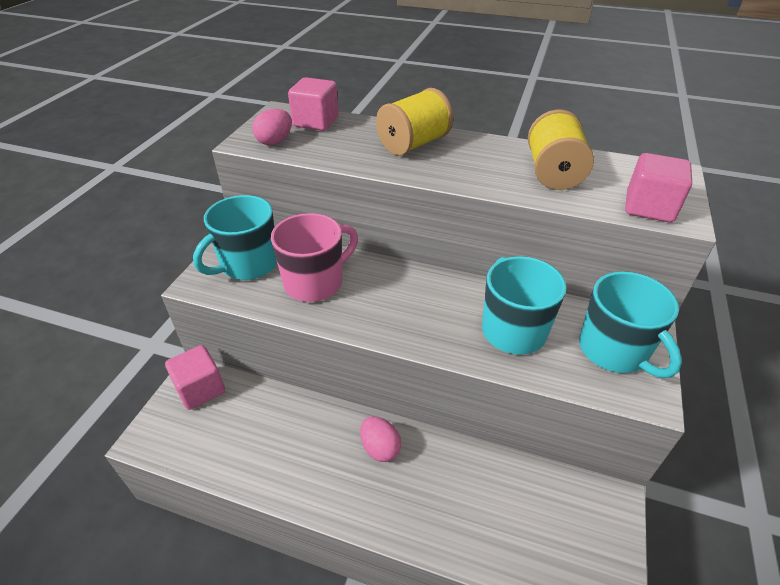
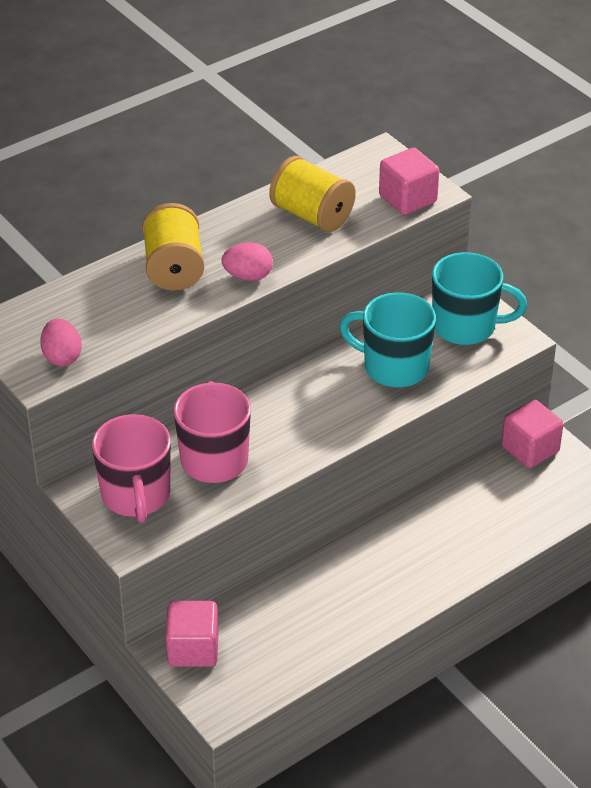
camera: 55 degrees left, 0 degrees up
turquoise mug [193,195,277,280] -> pink mug [92,414,171,523]
pink cube [288,77,339,131] -> pink cube moved to [501,400,564,468]
pink egg [360,416,402,462] -> pink egg moved to [221,242,273,281]

